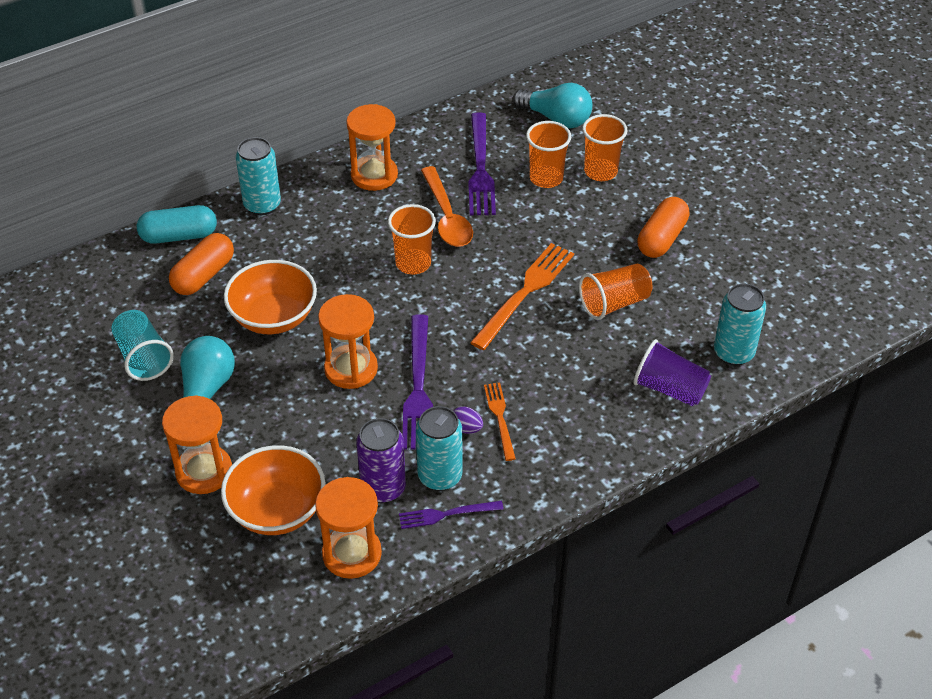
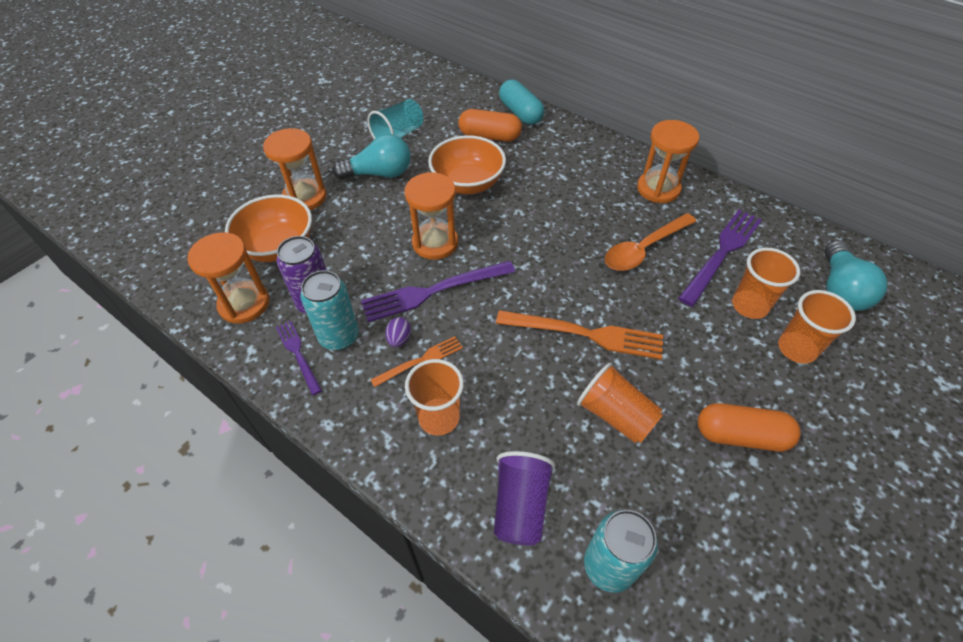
camera: 70 degrees right, 5 degrees up
turquoise can [236,137,281,215] -> none
orange cup [388,204,436,275] -> orange cup moved to [405,359,464,435]
purple fork [468,112,496,215] -> purple fork turned 150 degrees clockwise [678,209,762,307]

